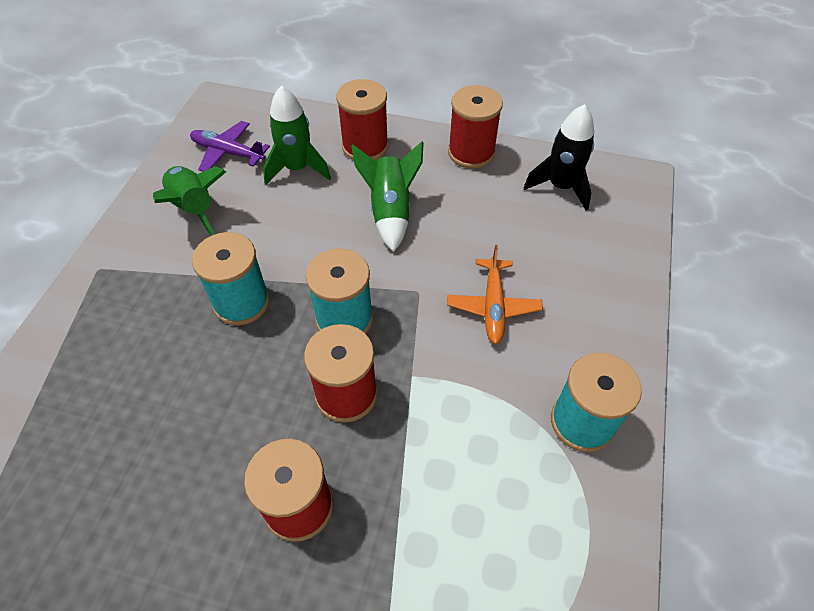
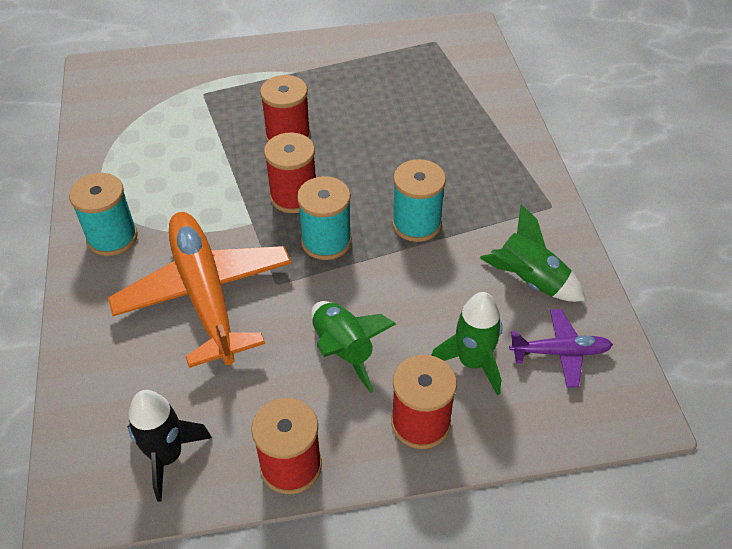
camera: 155 degrees right, 5 degrees down
orange plane [447,245,543,344] -> orange plane [108,212,291,368], size x2.05

